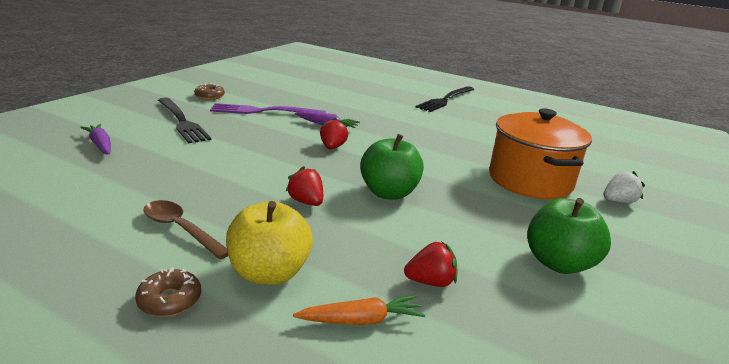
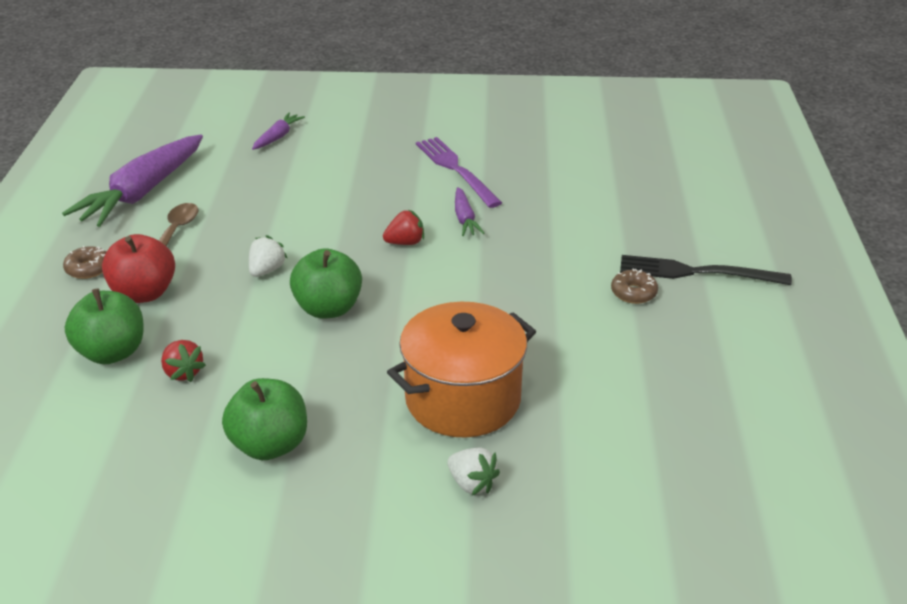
camera: 65 degrees right, 10 degrees up
black fork [158,98,211,143] -> none
brown donut [194,83,225,100] -> brown donut moved to [611,269,658,304]
yellow apple [226,201,313,285] -> red apple [102,234,175,303]
red strawberry [286,166,323,206] -> white strawberry [249,235,287,277]
orange carrot [293,295,425,325] -> green apple [65,288,144,364]
none -> purple carrot [62,135,203,227]

